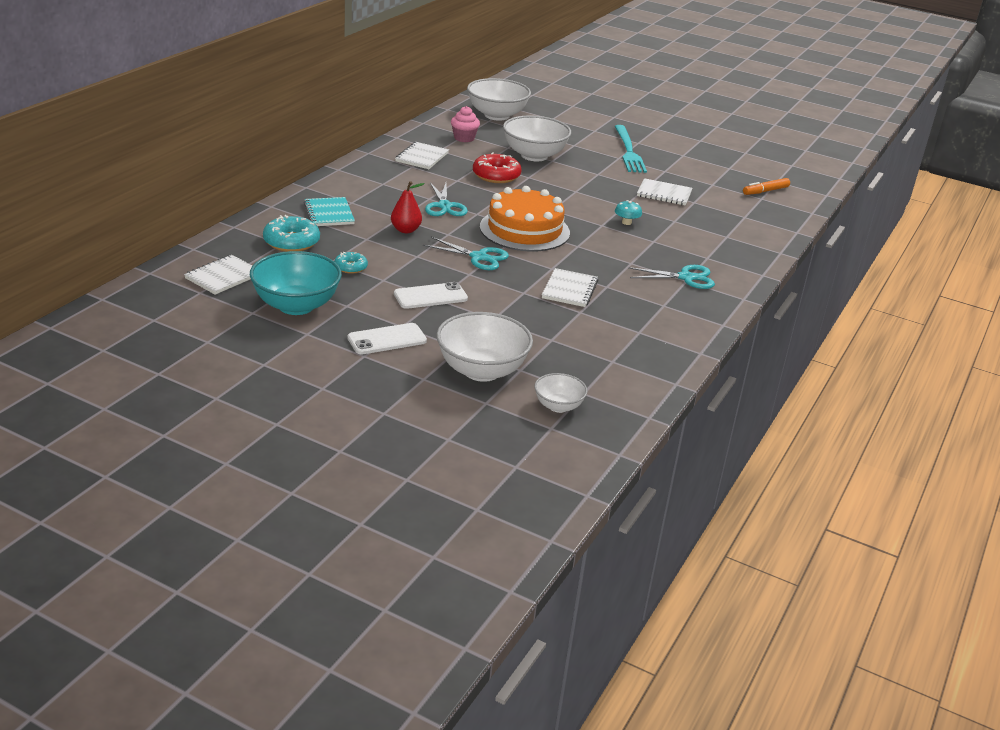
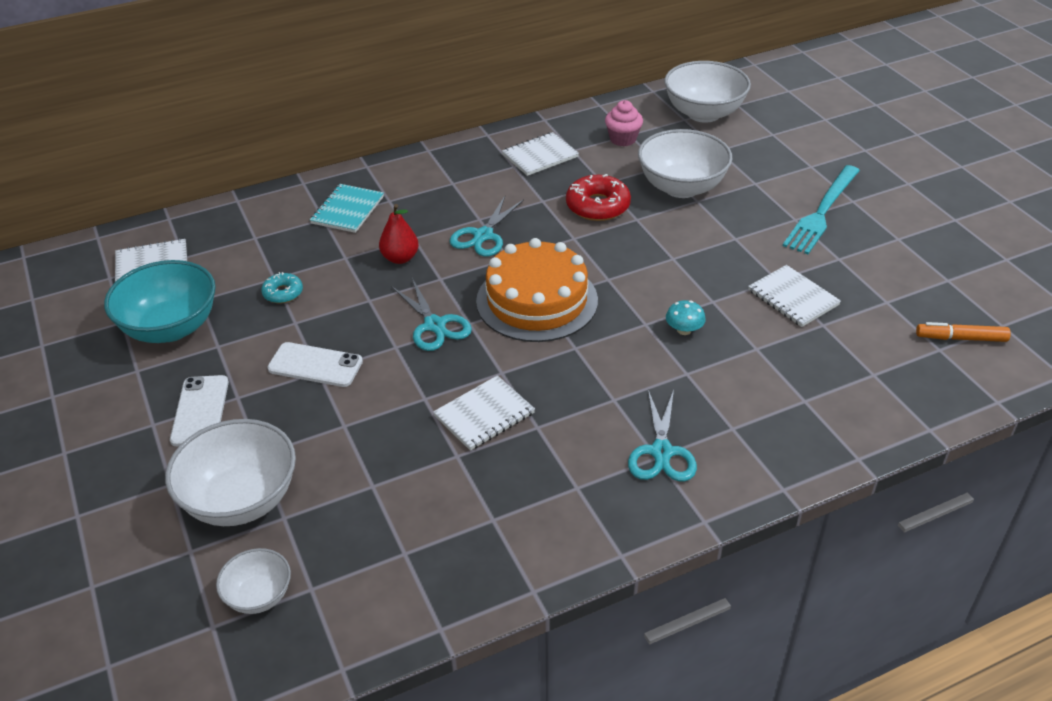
camera: 40 degrees right, 10 degrees up
turquoise donut [263,215,320,252] -> none
white phone [347,323,427,354] -> white phone turned 75 degrees clockwise [170,375,229,446]
turquoise scissors [628,265,715,289] -> turquoise scissors turned 60 degrees clockwise [628,390,697,482]

